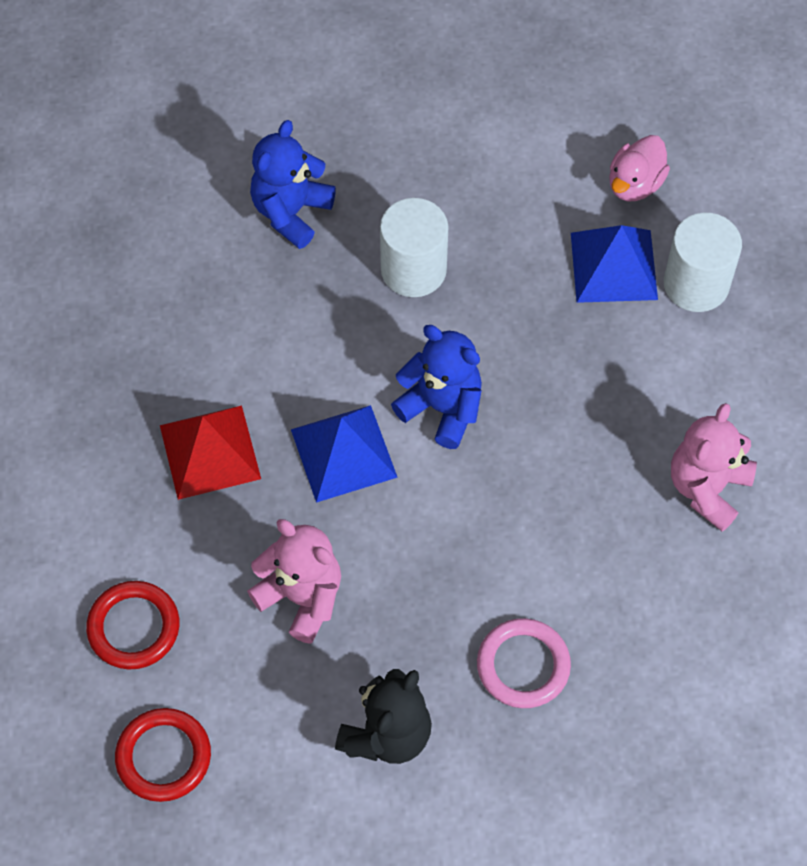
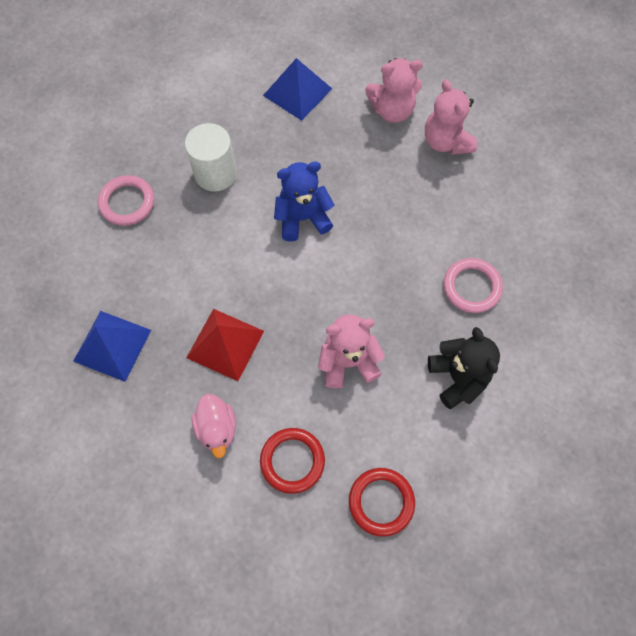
camera: 50 degrees left, 5 degrees up
blue teddy bear [250,120,336,249] -> pink ring [98,175,154,226]
blue pyramid [291,405,398,503] -> blue pyramid moved to [73,311,151,382]
pink duck [609,135,670,201] -> pink duck moved to [192,394,236,458]
white cylinder [664,213,742,312] -> none
none -> pink teddy bear [365,58,423,122]

